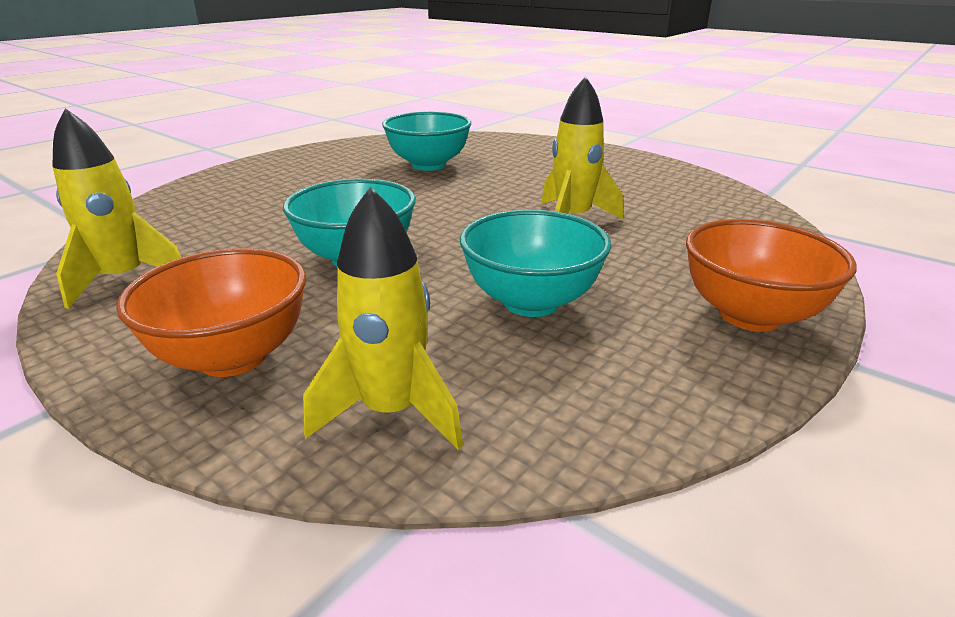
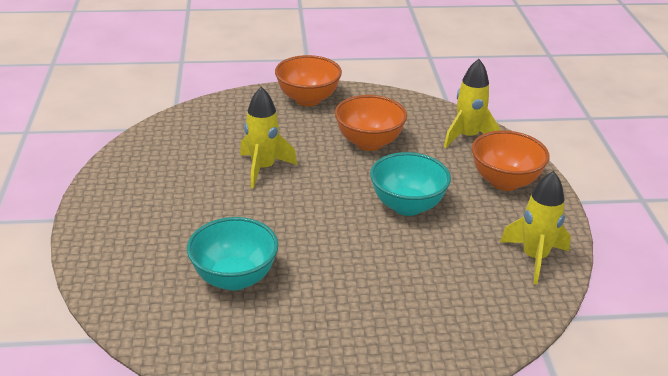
camera: 135 degrees left, 5 degrees up
turquoise bowl [460,210,611,317] -> orange bowl [335,95,407,151]

